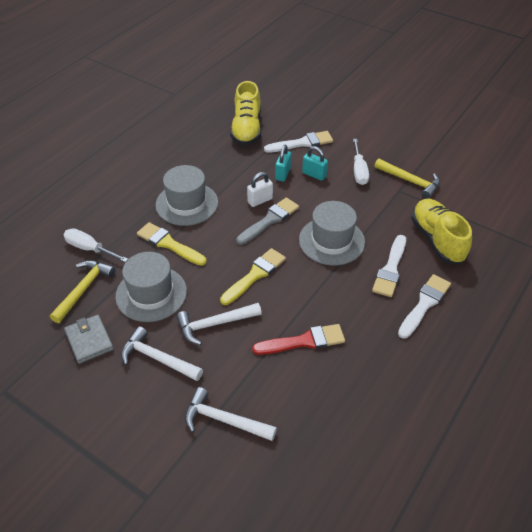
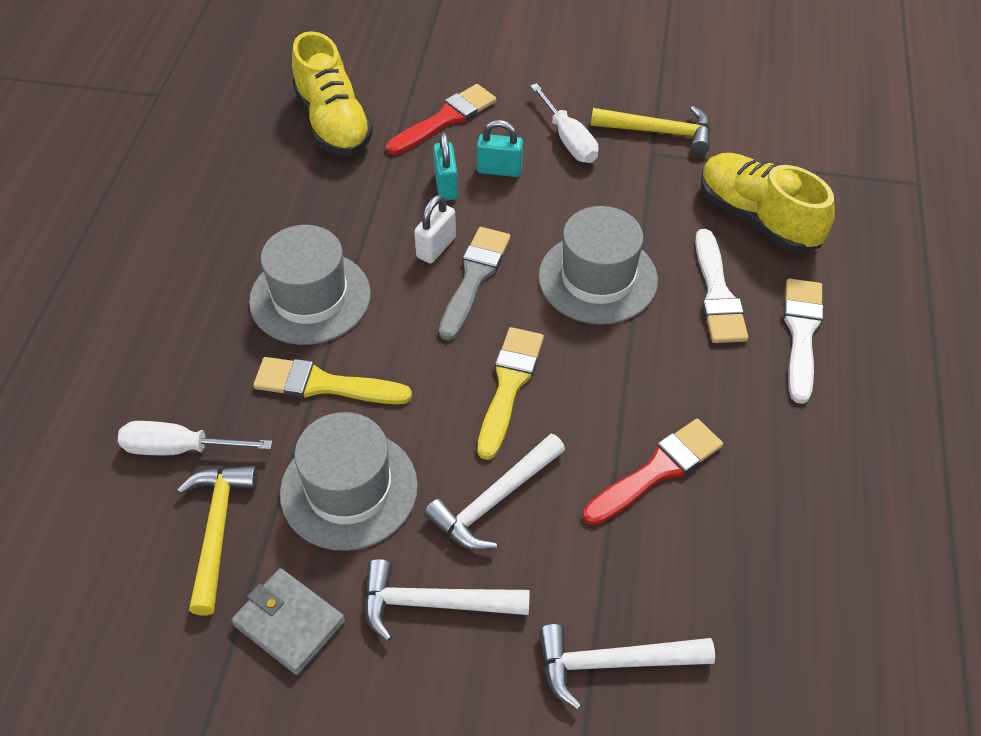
camera: 25 degrees left, 5 degrees up
white brush [264,131,333,153] -> red brush [386,84,496,155]

